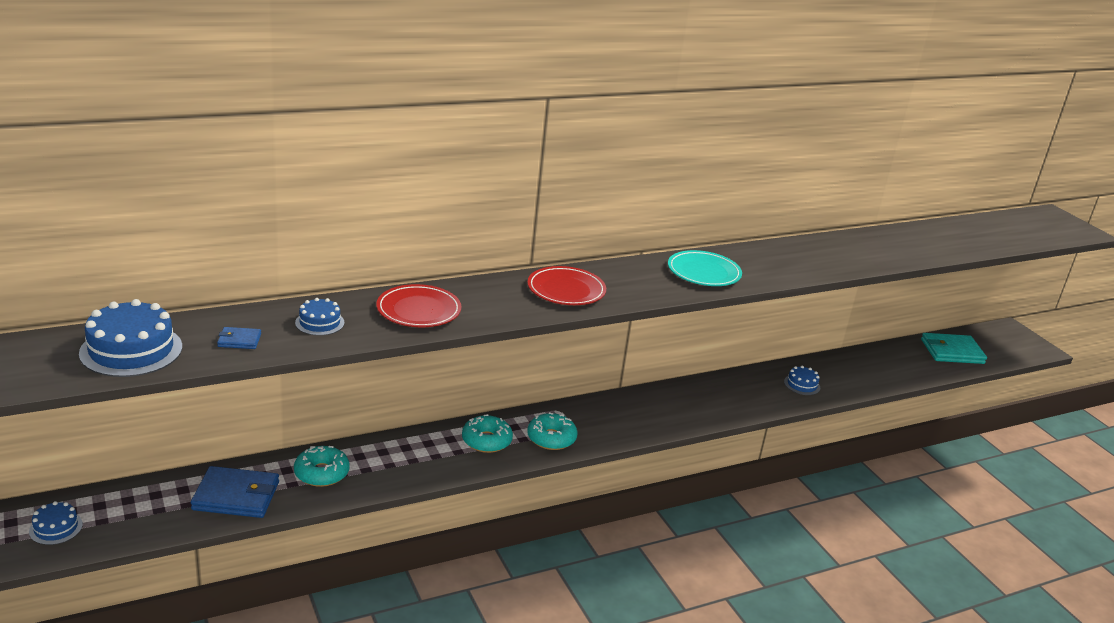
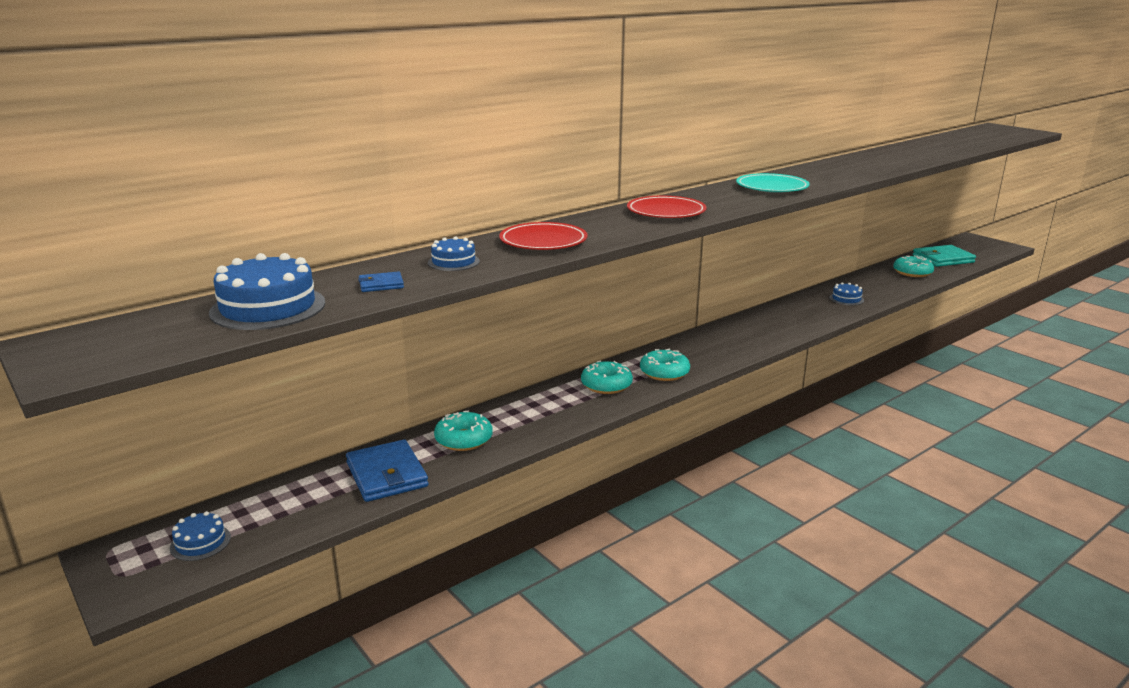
camera: 10 degrees left, 5 degrees down
blue wallet [191,466,279,518] -> blue wallet turned 75 degrees clockwise [346,440,428,502]
none -> turquoise donut [893,256,934,277]

